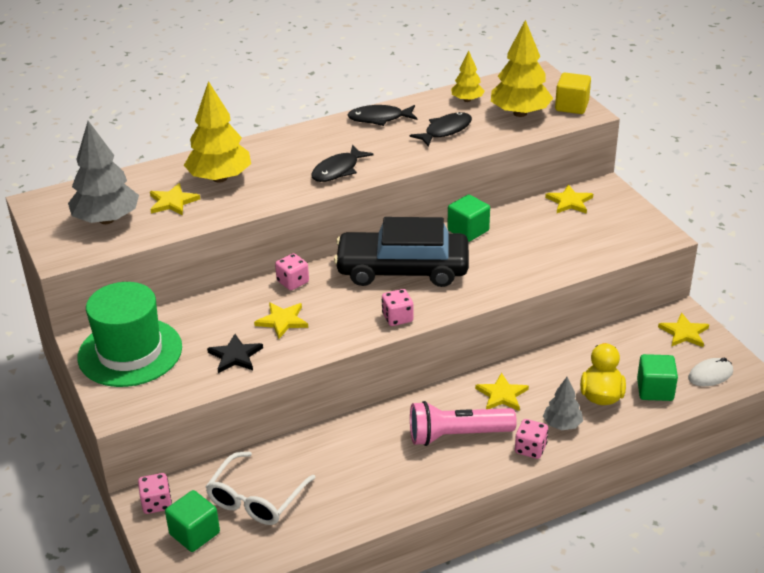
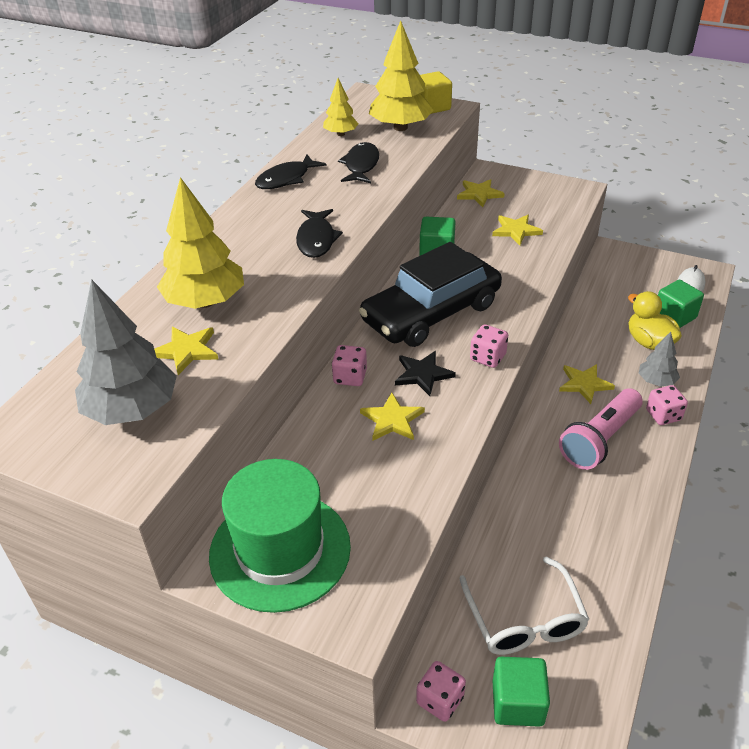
camera: 40 degrees left, 5 degrees up
black star [207,334,263,373] -> black star moved to [395,351,456,396]
yellow star [658,313,709,347] -> yellow star moved to [492,215,543,245]

